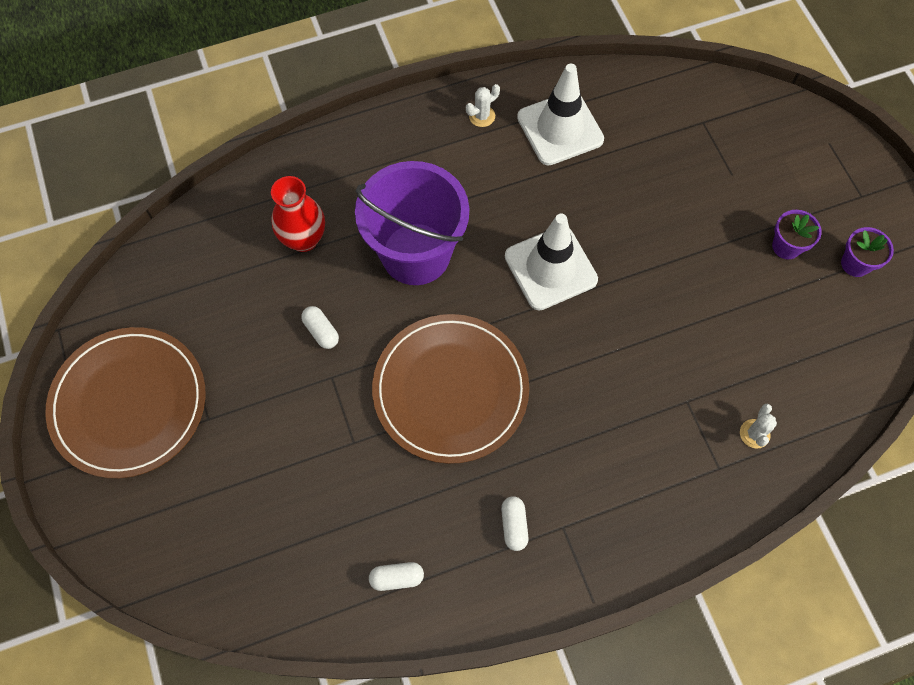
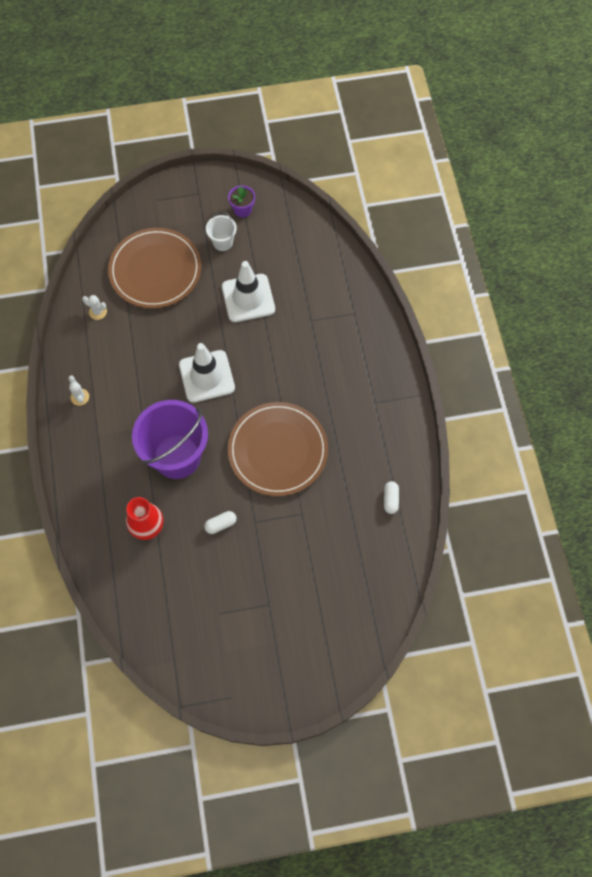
camera: 80 degrees left, 0 degrees up
brown plate [45,327,206,478] -> brown plate moved to [108,228,201,308]
white capsule [501,496,529,551] -> none
white traffic cone [517,64,604,165] -> white traffic cone moved to [222,261,275,322]
white cactus [740,403,777,449] -> white cactus moved to [82,295,107,320]
purple flower pot [772,210,822,259] -> white bucket [206,212,237,251]

